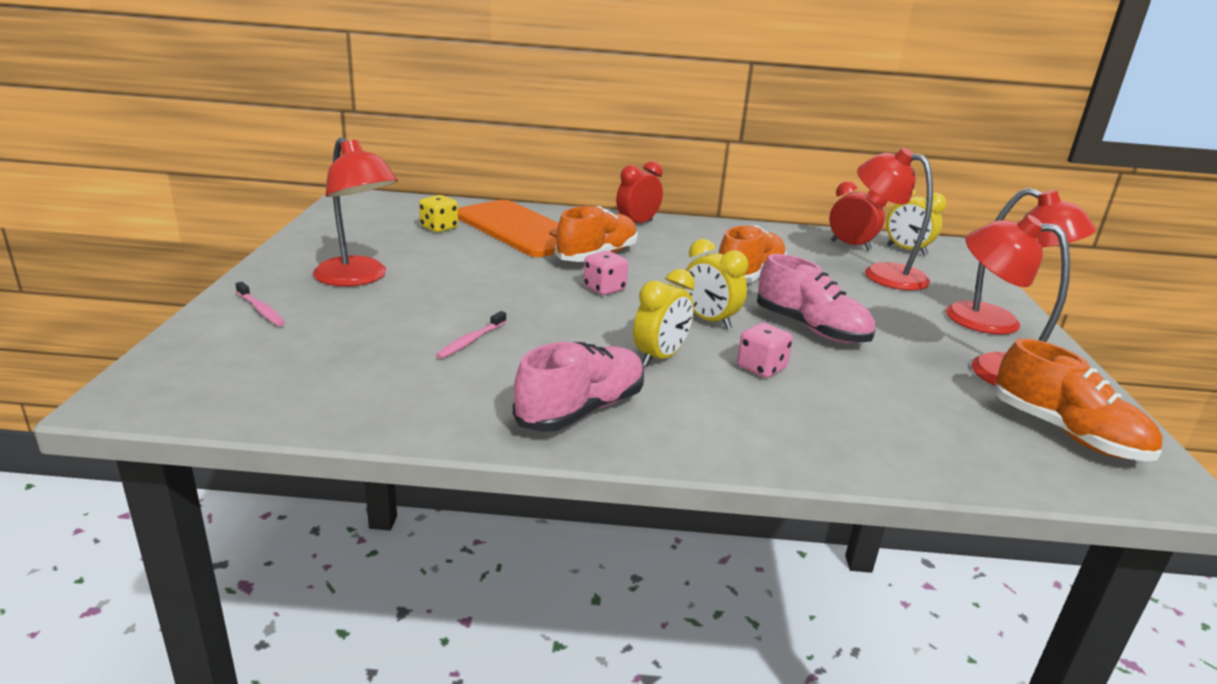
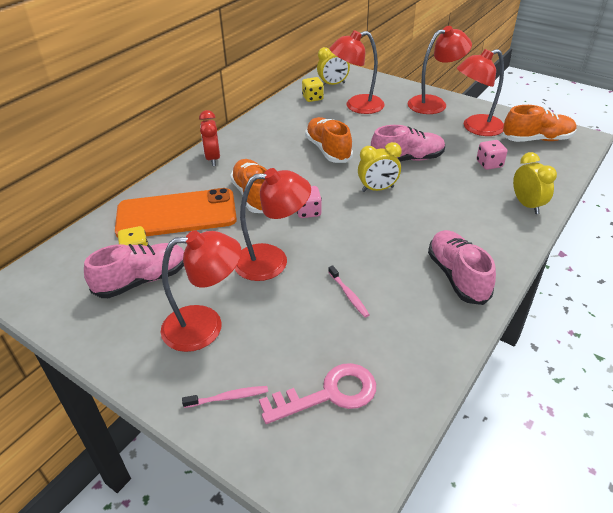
camera: 55 degrees left, 15 degrees up
yellow clock [633,269,695,367] -> yellow clock moved to [513,152,557,214]
pink dice [737,323,793,378] -> pink dice moved to [477,140,507,170]
red clock [830,181,888,250] -> yellow dice [302,77,324,102]
none -> pink shoe [84,243,184,298]
none -> red lamp [235,168,311,281]
none -> pink key [259,363,376,424]

